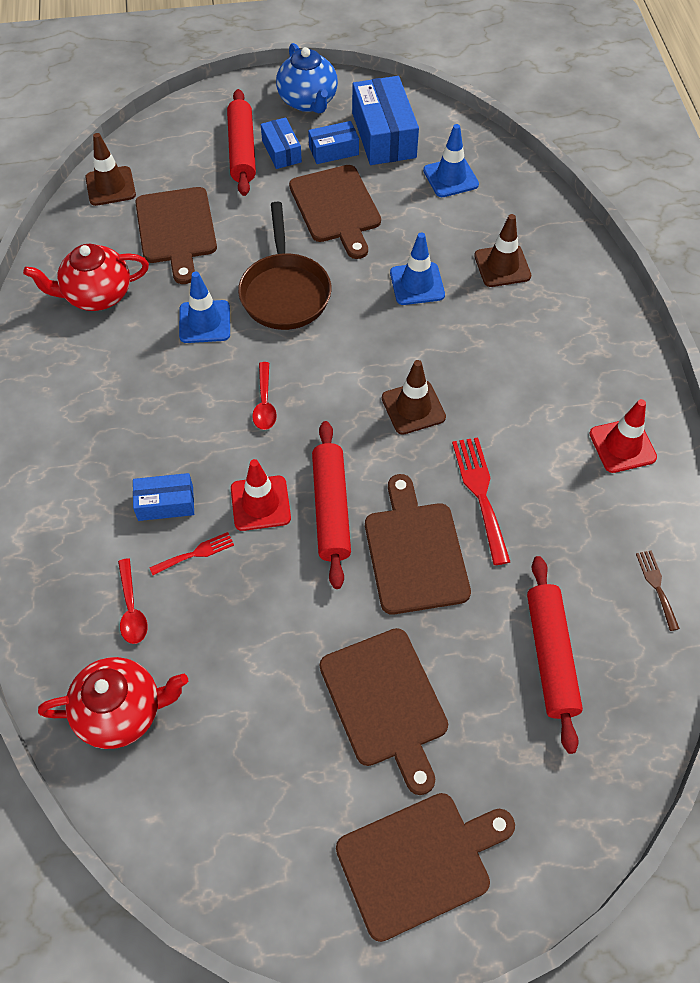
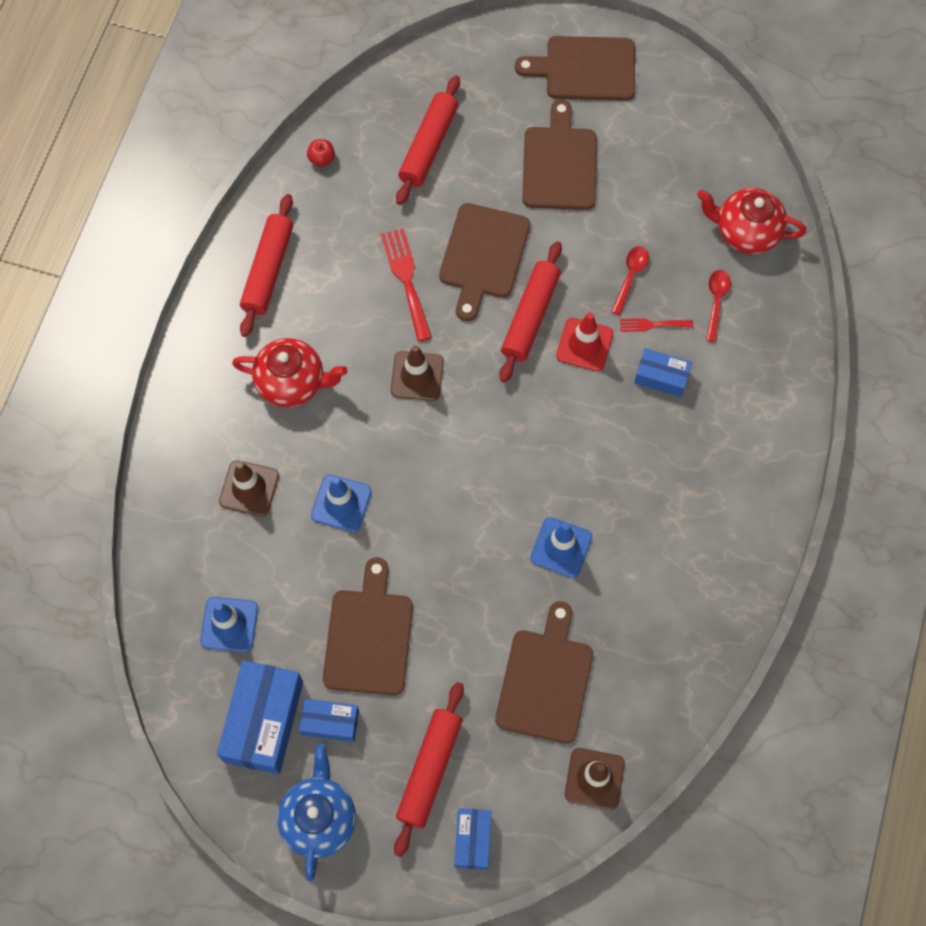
camera: 155 degrees left, 10 degrees up
red teapot [23,244,149,311] -> red teapot moved to [232,338,348,407]
brown pan [238,202,332,330] -> none
red spoon [252,362,277,430] -> red spoon moved to [611,246,649,315]
blue box [261,117,302,169] -> blue box moved to [454,808,492,870]
red fork [452,437,510,565] -> red fork turned 150 degrees clockwise [381,228,432,341]
red traffic cone [589,399,657,473] -> red rolling pin [240,194,293,337]
brown fork [636,550,680,631] -> red apple [307,139,335,167]

